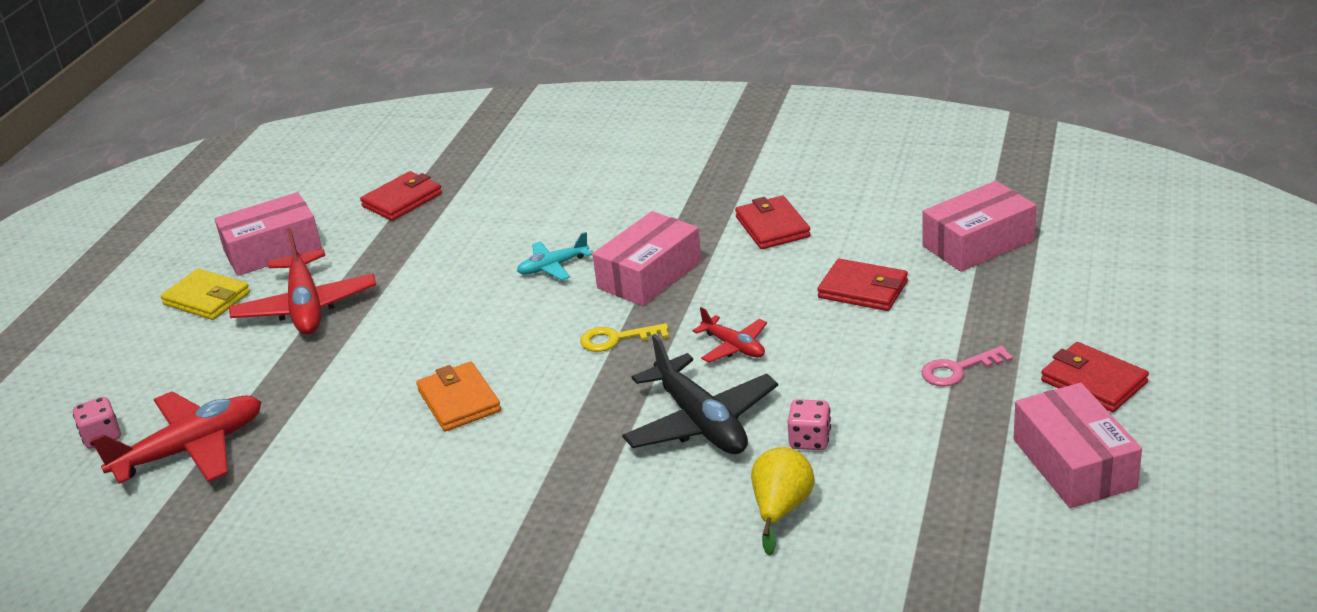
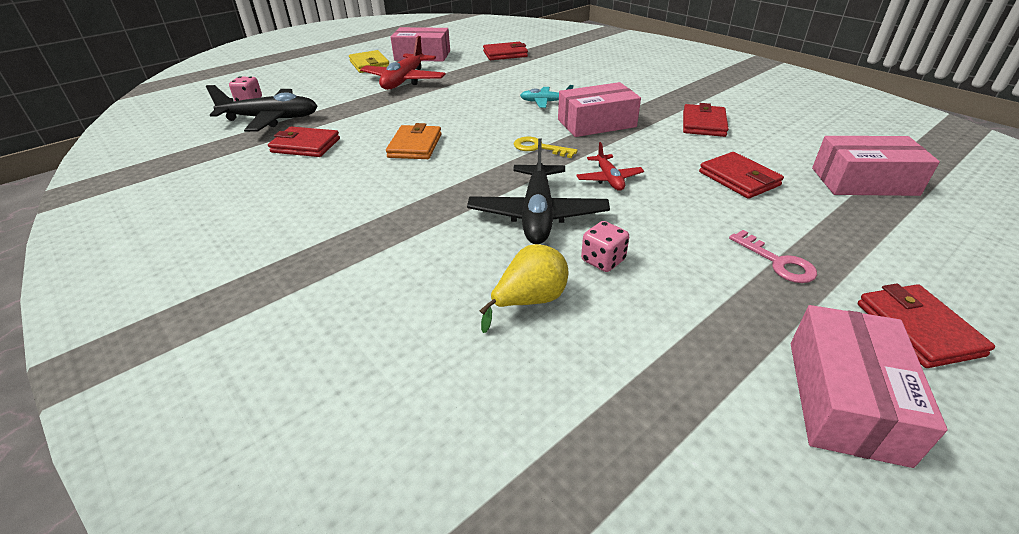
camera: 30 degrees right, 5 degrees up
red plane [91,391,261,484] -> black plane [206,85,318,132]
pink key [922,346,1013,387] -> pink key turned 135 degrees counterclockwise [729,230,817,283]
none -> red wallet [268,127,340,157]

